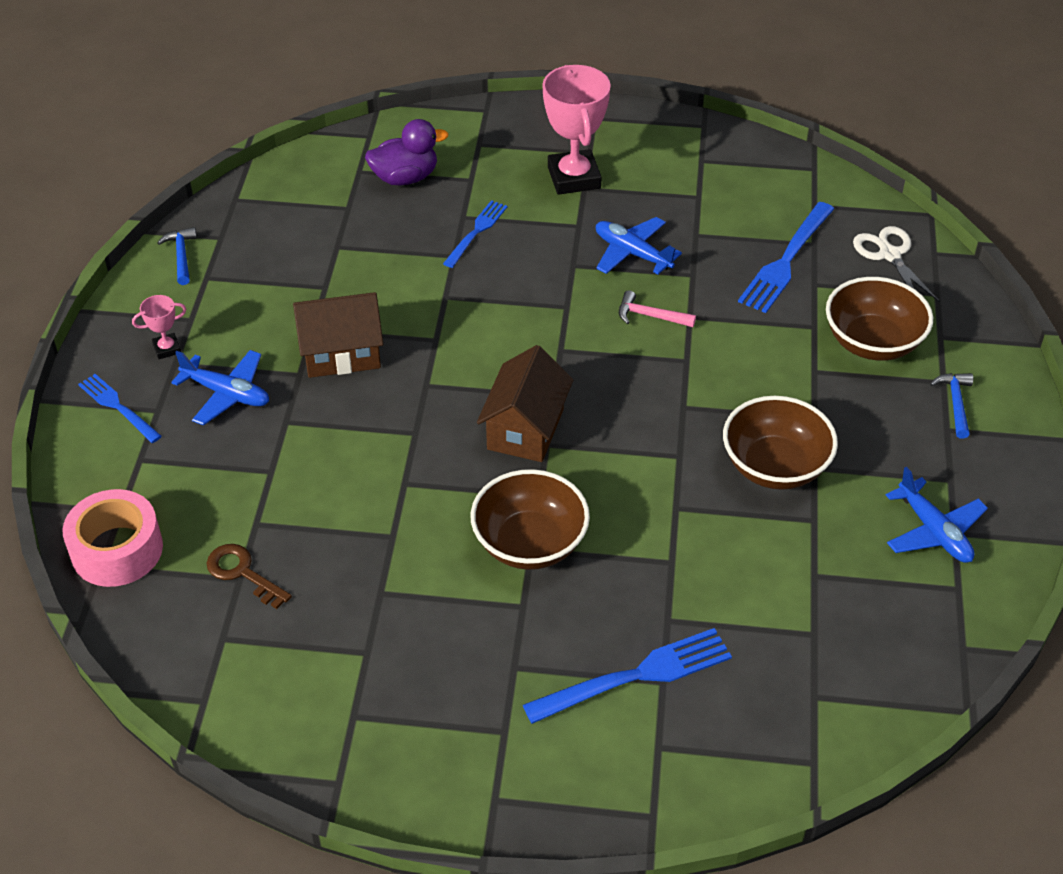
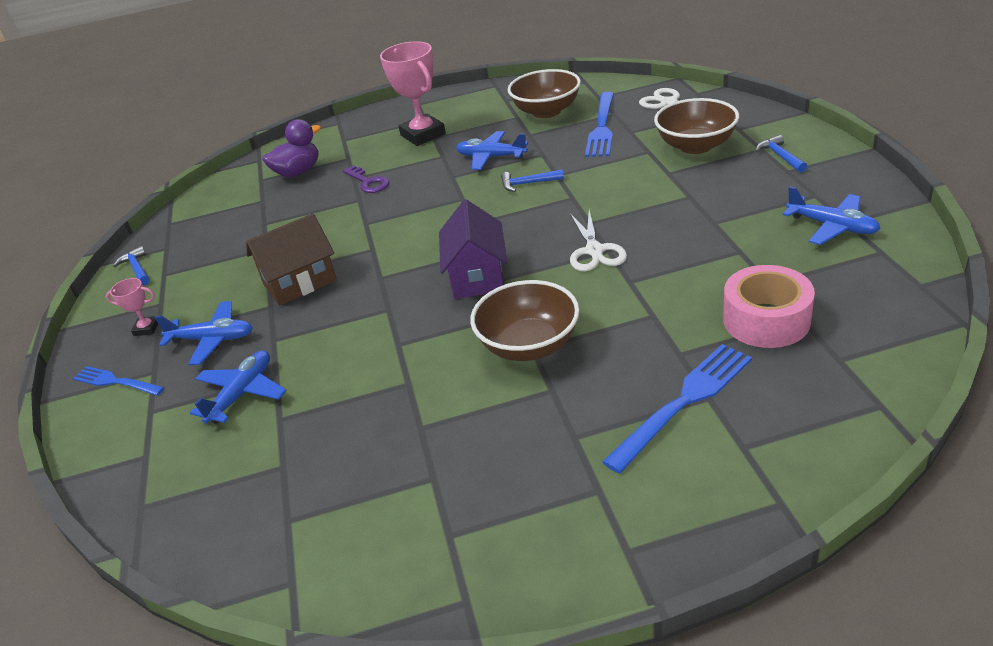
camera: 15 degrees left, 10 degrees down
pink tape [63,489,163,587] -> pink tape moved to [723,265,815,348]
pink trophy [132,295,186,359] -> pink trophy turned 45 degrees clockwise [106,278,158,336]
brown key [207,544,292,609] -> none
blue fork [443,200,508,268] -> purple key [343,165,389,193]
brown house [477,345,573,462] -> purple house [439,200,507,299]
pink hammer [619,290,696,327] -> blue hammer [501,169,564,192]
brown bowl [723,396,838,490] -> brown bowl moved to [508,69,581,118]
none -> blue plane [190,350,287,424]
none -> white scissors [570,210,627,271]

